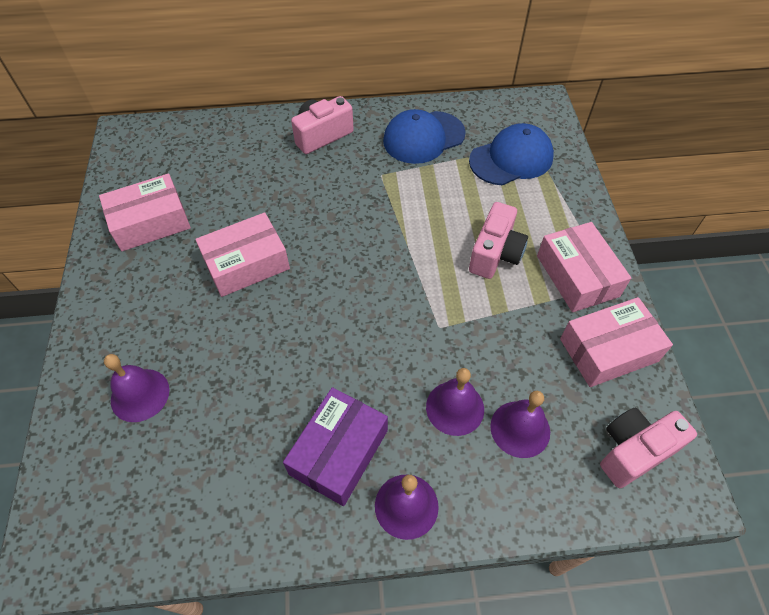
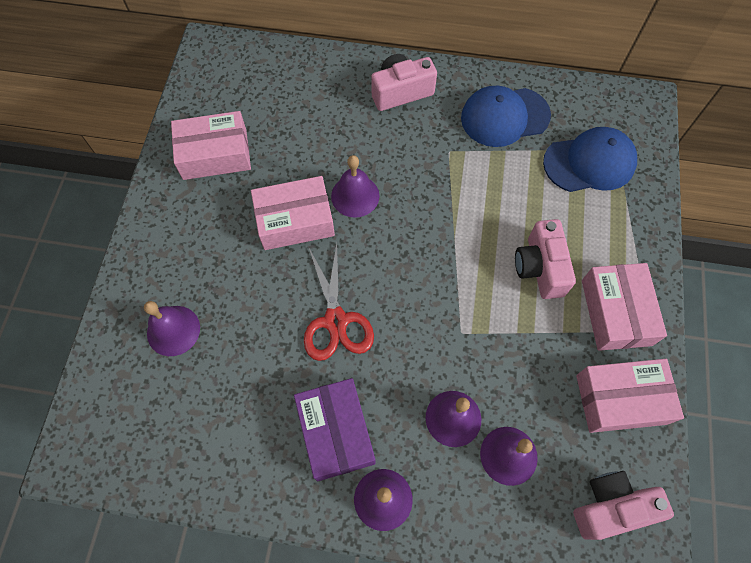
camera: 15 degrees right, 10 degrees up
purple box [283,387,388,506] -> purple box turned 60 degrees counterclockwise [294,378,375,481]
pink camera [469,202,528,279] -> pink camera turned 135 degrees clockwise [515,219,576,299]
none -> red scissors [304,243,374,361]
none -> purple bell [331,155,379,218]

